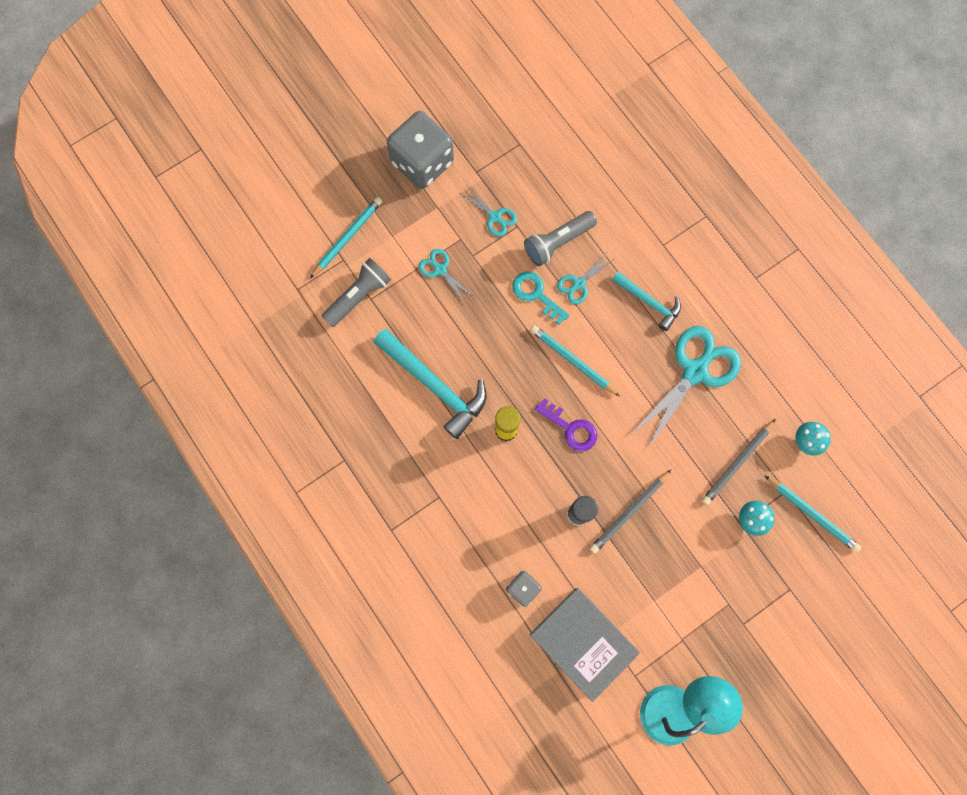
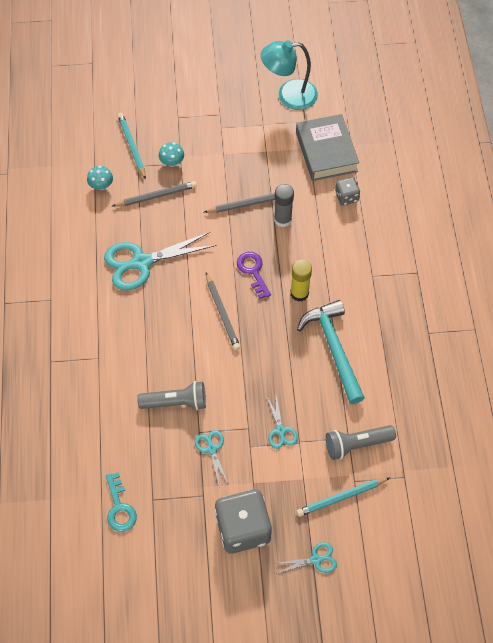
camera: 150 degrees left, 15 degrees down
turquoise key [512,272,570,325] -> turquoise key moved to [106,472,137,532]
turquoise pencil [530,325,620,396] -> grey pencil [206,272,240,350]
turquoise scissors [557,254,614,304] -> turquoise scissors moved to [274,542,337,574]
turquoise hammer [612,272,681,331] -> none

